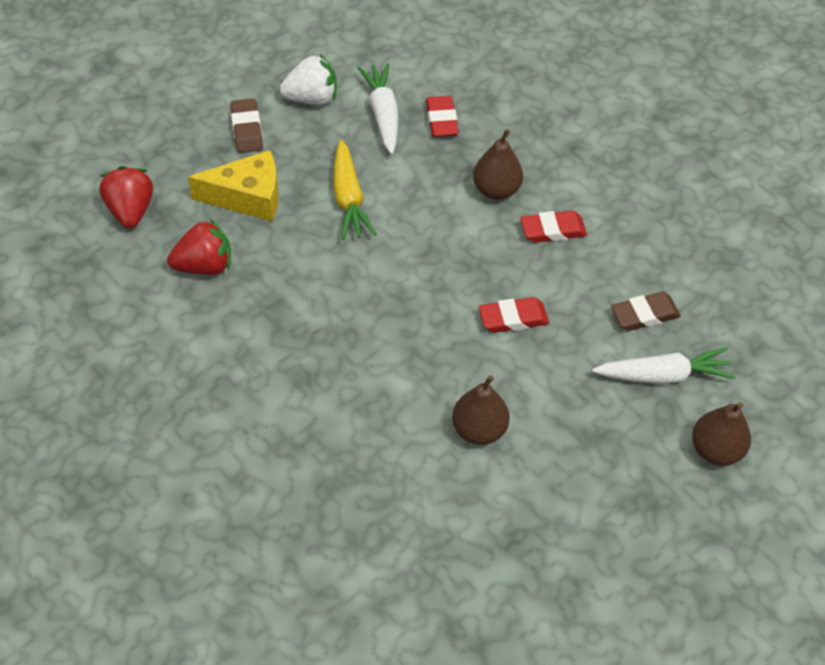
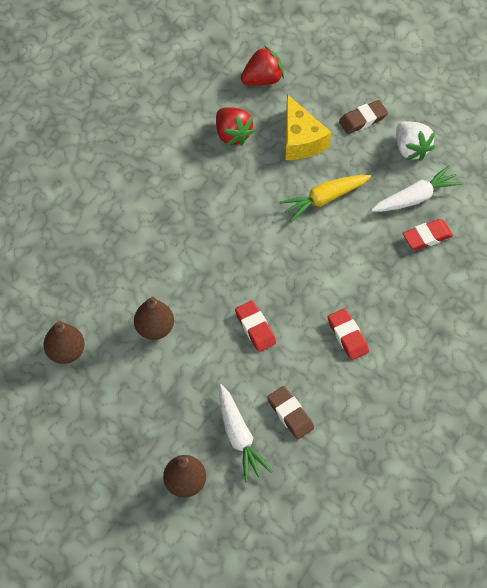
camera: 75 degrees right, 5 degrees up
brown pear [473,129,523,200] -> brown pear moved to [43,321,85,364]

